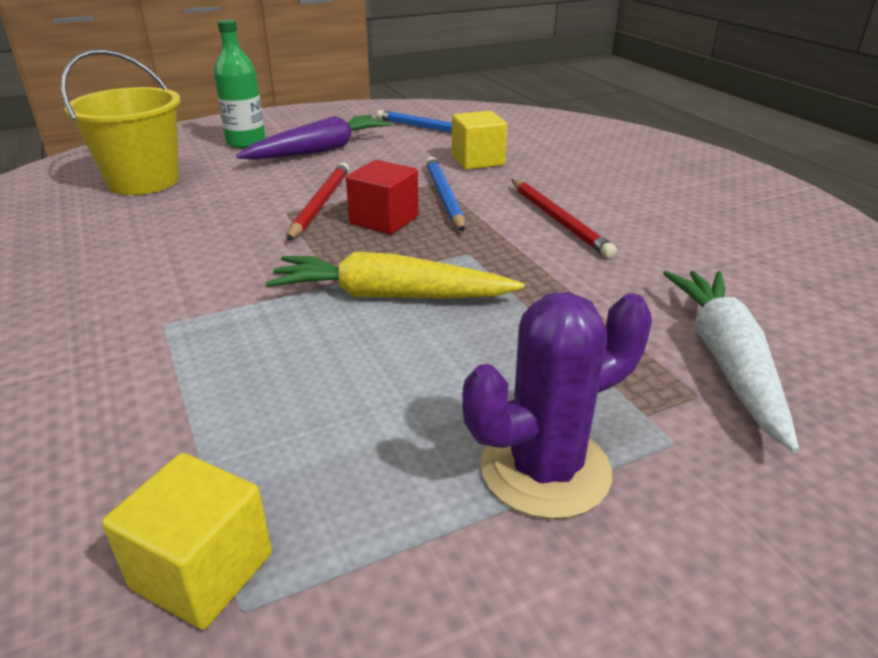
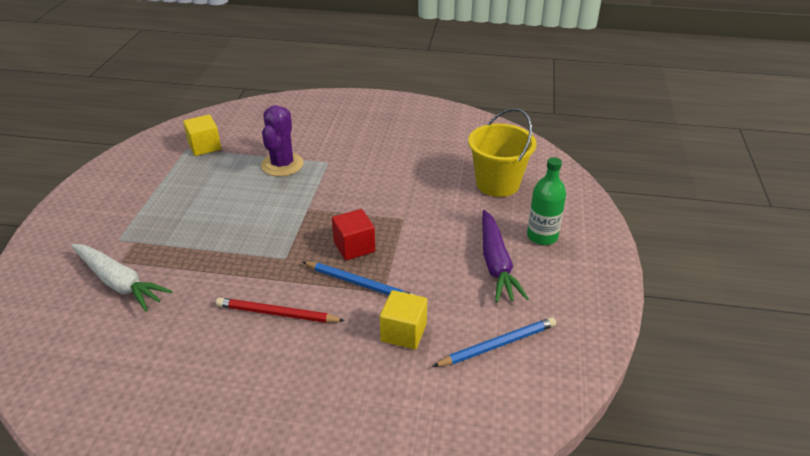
camera: 125 degrees right, 5 degrees up
yellow carrot [265,252,524,299] -> none
red pencil [287,163,349,241] -> none
purple cactus [462,292,652,519] -> purple cactus moved to [261,105,304,176]

